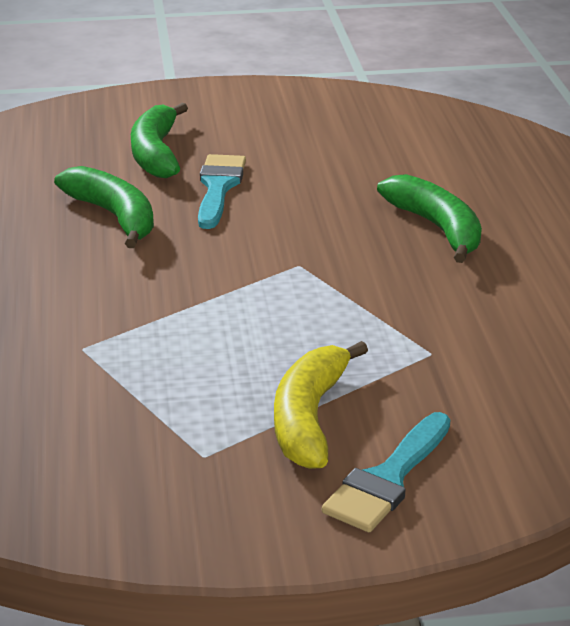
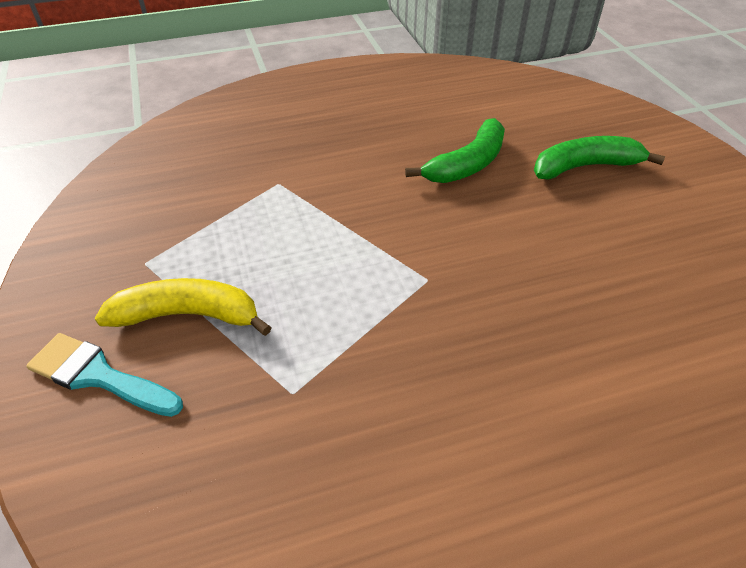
camera: 80 degrees right, 15 degrees up
turquoise brush [198,154,246,229] -> none
green banana [377,174,482,263] -> none

